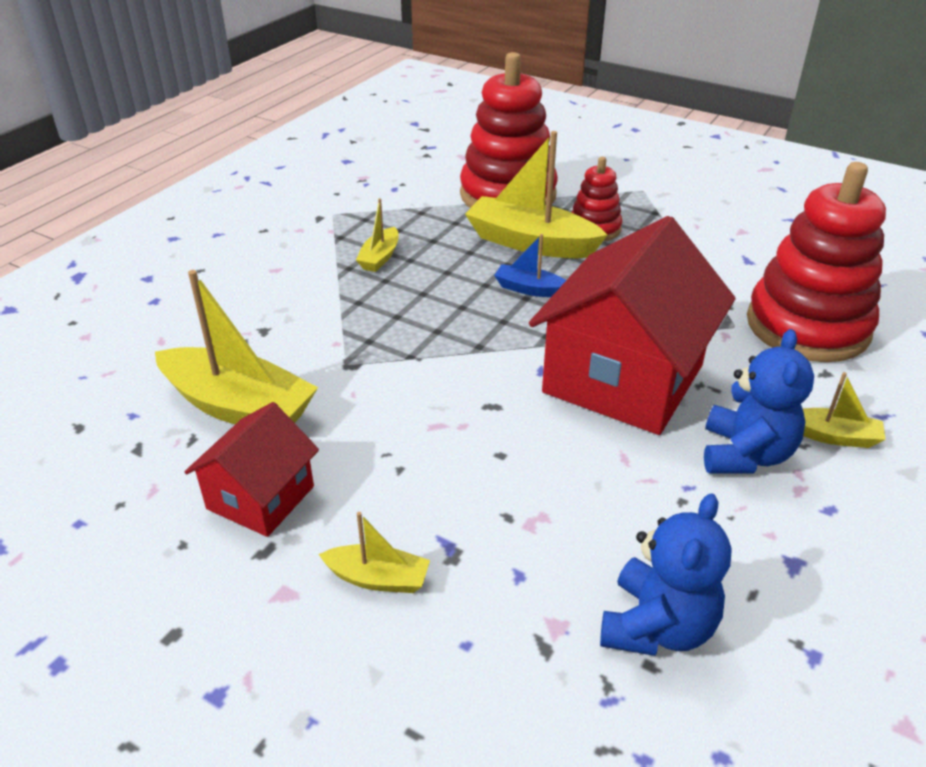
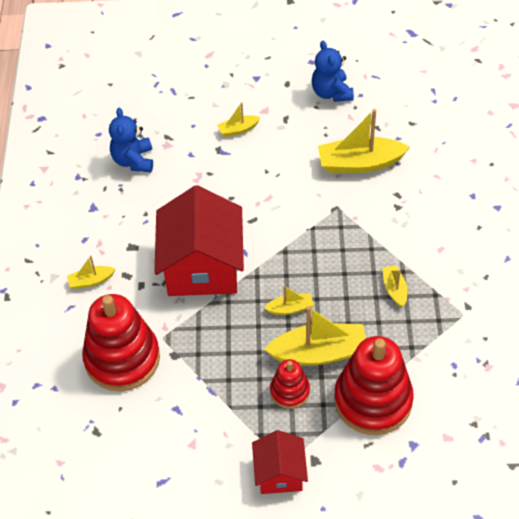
camera: 150 degrees right, 15 degrees up
red house [185,402,319,537] -> red house moved to [252,430,308,494]
blue boat [494,234,566,297] -> yellow boat [264,286,314,315]
blue teddy bear [704,329,814,474] -> blue teddy bear moved to [311,41,354,102]

